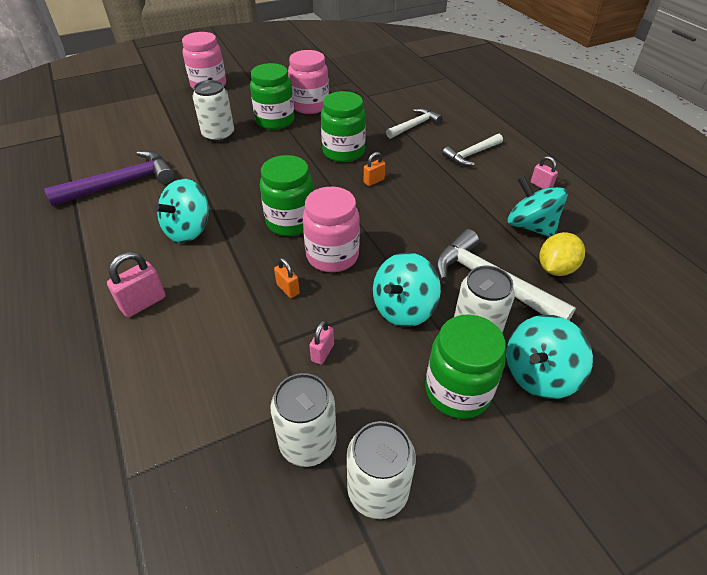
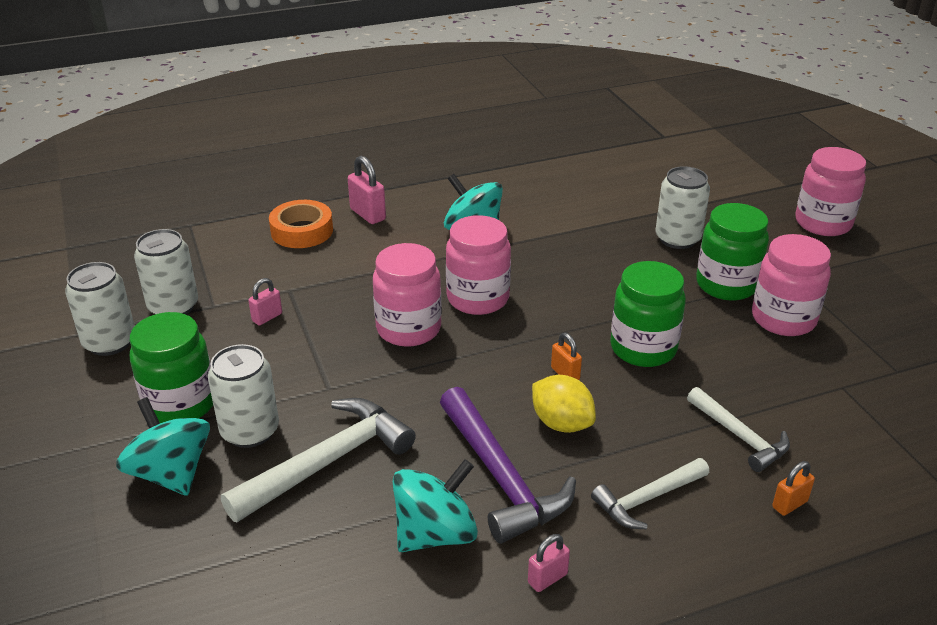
camera: 95 degrees right, 10 degrees down
purple hammer [44,151,175,206] -> purple hammer moved to [440,387,576,544]
green jar [260,155,314,236] -> pink jar [446,215,511,315]
orange padlock [274,258,300,298] -> orange padlock moved to [772,461,815,516]
pink padlock [309,320,334,365] -> pink padlock turned 75 degrees counterclockwise [248,278,282,325]
turquoise spinning top [373,252,441,327] -> none
white hammer [442,134,503,166] -> white hammer turned 90 degrees counterclockwise [591,458,709,529]
yellow lemon [540,232,585,276] -> yellow lemon moved to [532,375,596,433]
none -> orange tape [269,200,333,248]

